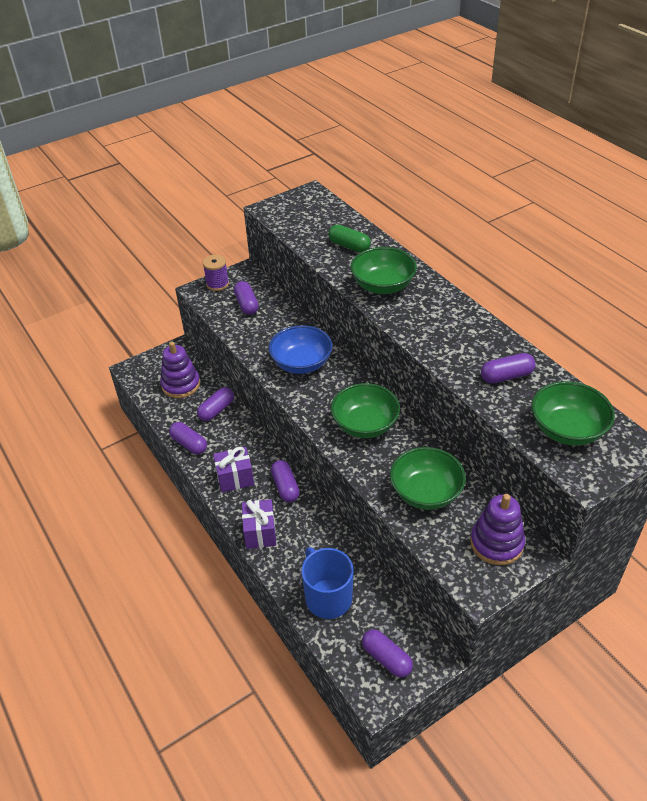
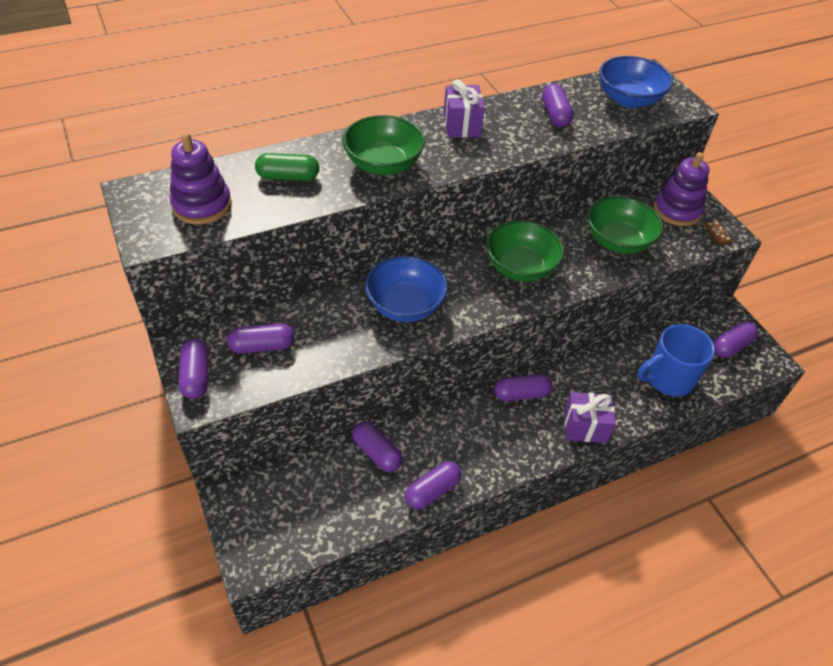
camera: 85 degrees left, 5 degrees up
purple stacking toy [160,342,200,398] -> purple stacking toy moved to [170,132,232,224]
purple spool [203,255,229,291] -> purple capsule [179,339,208,399]
purple gift [213,447,254,493] -> purple gift moved to [444,80,485,138]
green capsule [328,225,371,252] -> green capsule turned 45 degrees clockwise [255,153,319,181]
green bowl [531,381,615,446] -> blue bowl [599,56,673,108]
none -> brown domino [704,221,733,245]

